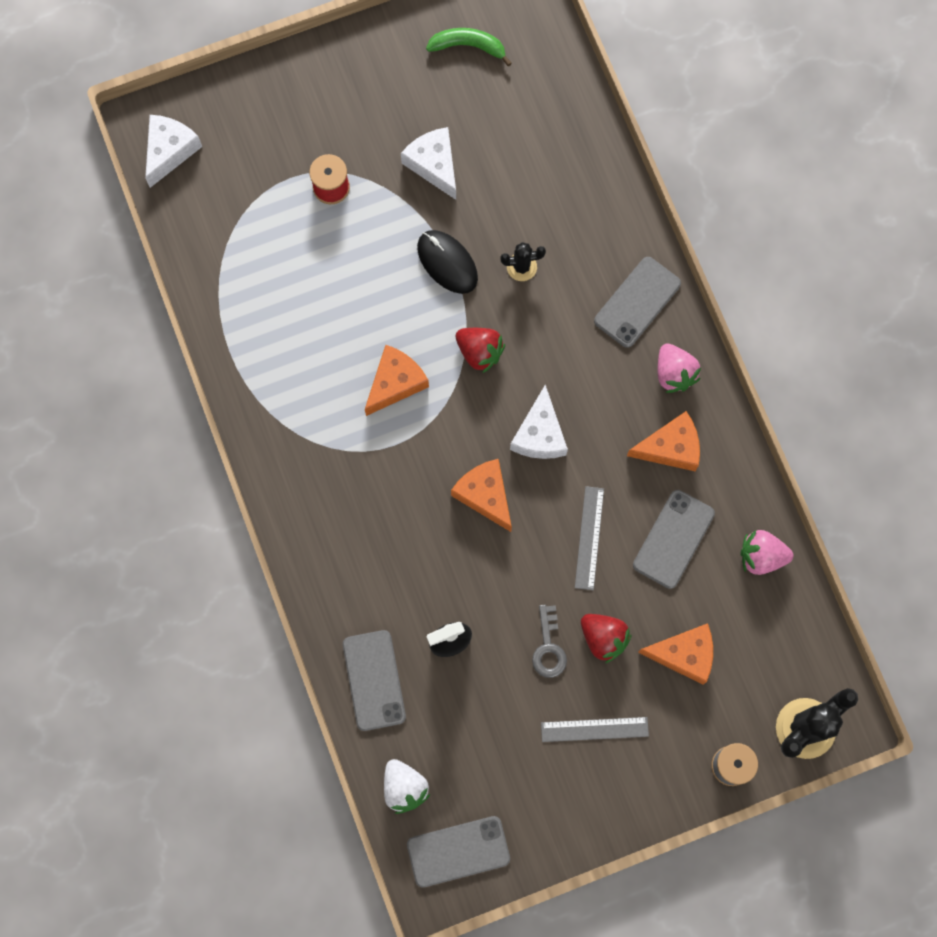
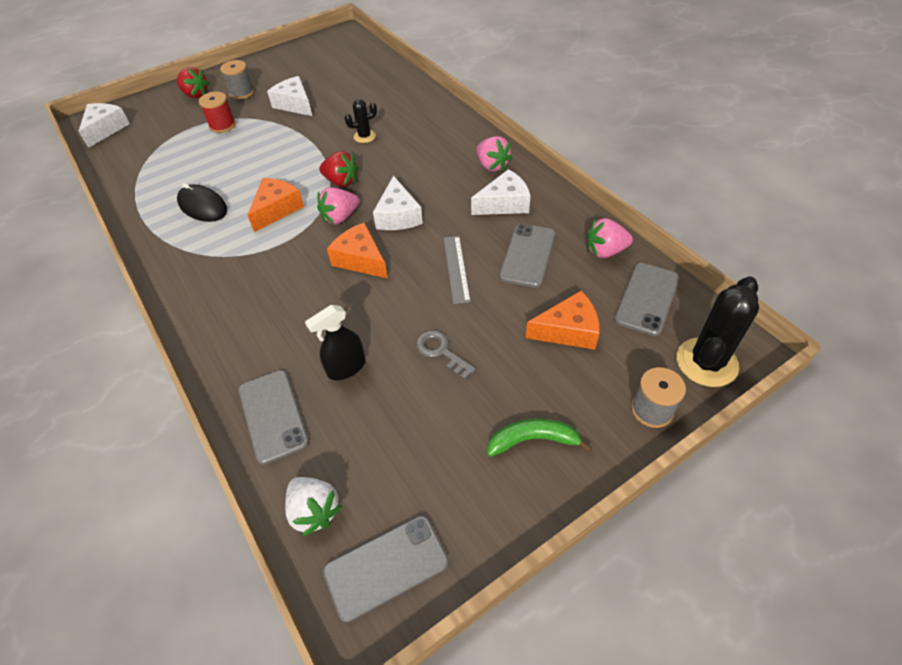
camera: 10 degrees left, 25 degrees down
black mouse [417,230,478,294] -> black mouse moved to [177,183,227,222]
green banana [426,28,512,67] -> green banana moved to [487,419,592,457]
grey key [532,605,567,678] -> grey key turned 150 degrees clockwise [416,330,476,380]
grey ruler [541,717,649,742] -> none
red strawberry [581,614,631,663] -> red strawberry moved to [177,67,210,98]
grey phone [594,257,681,348] -> grey phone moved to [614,263,679,336]
orange cheese [627,411,700,471] -> white cheese [471,169,530,215]
none -> grey spool [220,60,254,99]
none -> pink strawberry [317,187,359,224]

